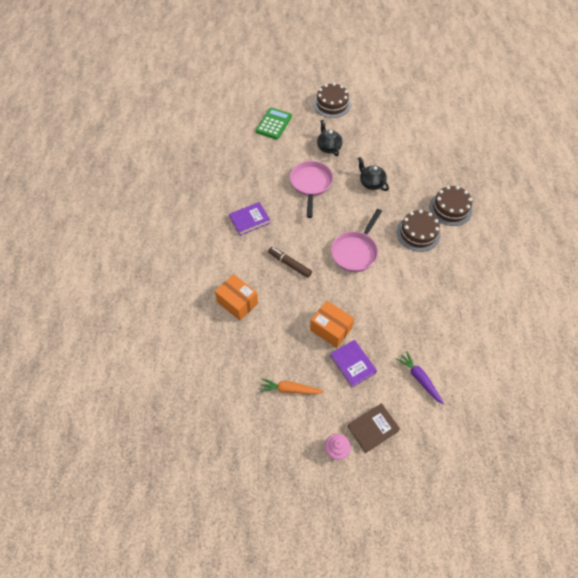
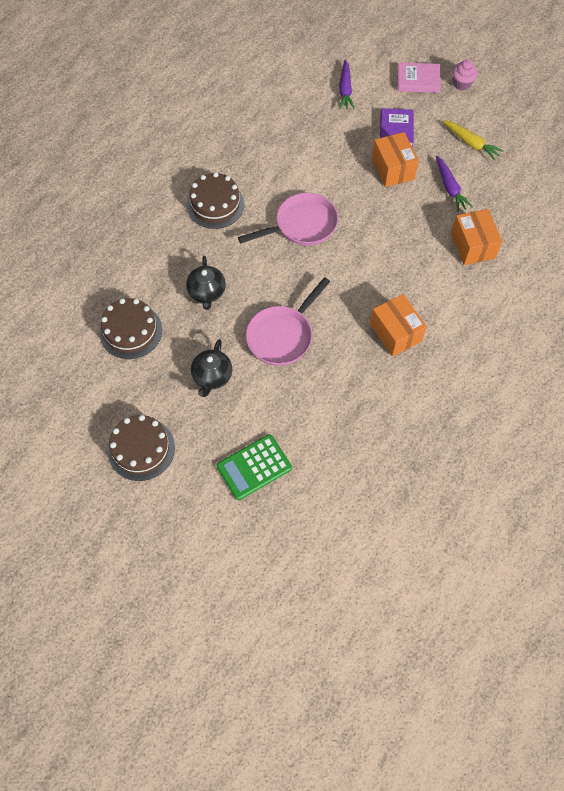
camera: 145 degrees left, 5 degrees up
purple book [229,202,270,236] -> orange box [370,294,427,357]
orange carrot [260,378,324,394] -> yellow carrot [443,120,504,160]
brown marker [268,247,312,278] -> none
brown book [348,403,400,453] -> pink book [398,62,441,93]
brown cake [429,186,472,226] -> brown cake moved to [99,298,162,359]
none -> purple carrot [436,156,473,212]

